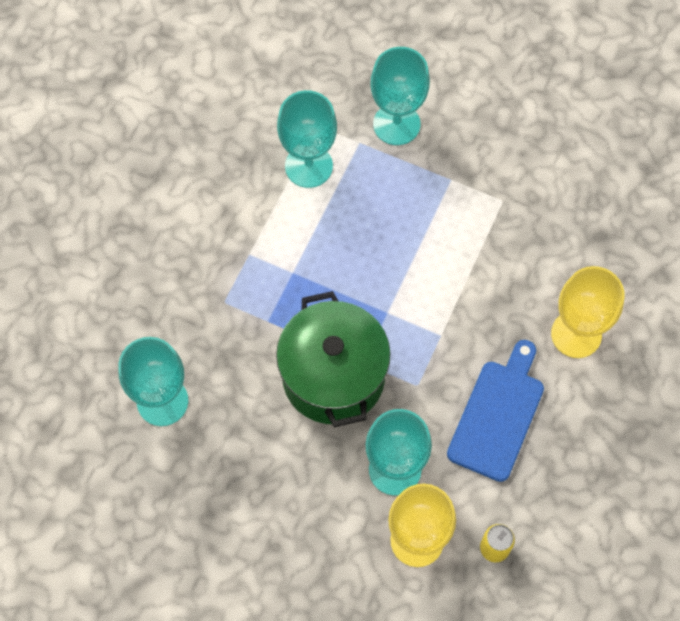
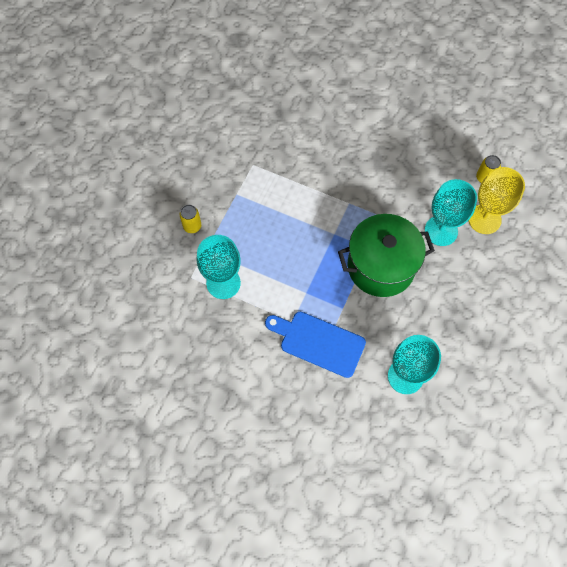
camera: 90 degrees left, 0 degrees up
turquoise goblet [371,47,430,145] -> yellow can [180,205,201,233]
blue cutting board [447,340,544,482] -> blue cutting board moved to [265,312,366,378]
yellow goblet [551,266,625,358] -> none

